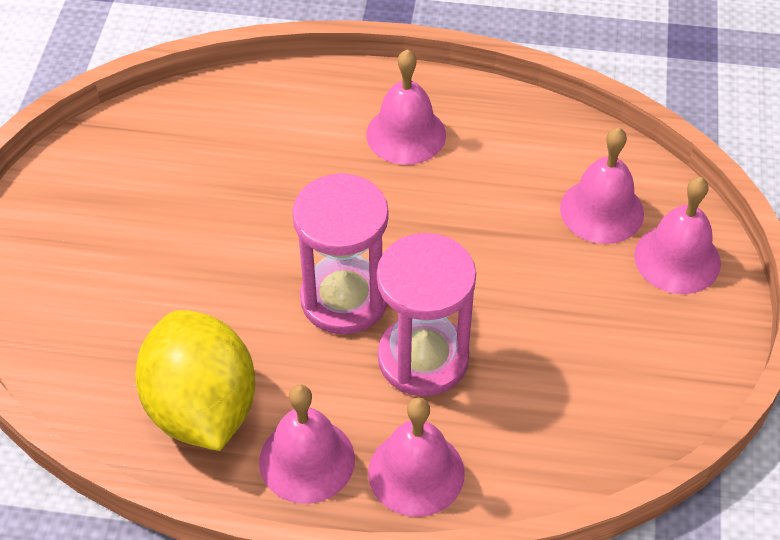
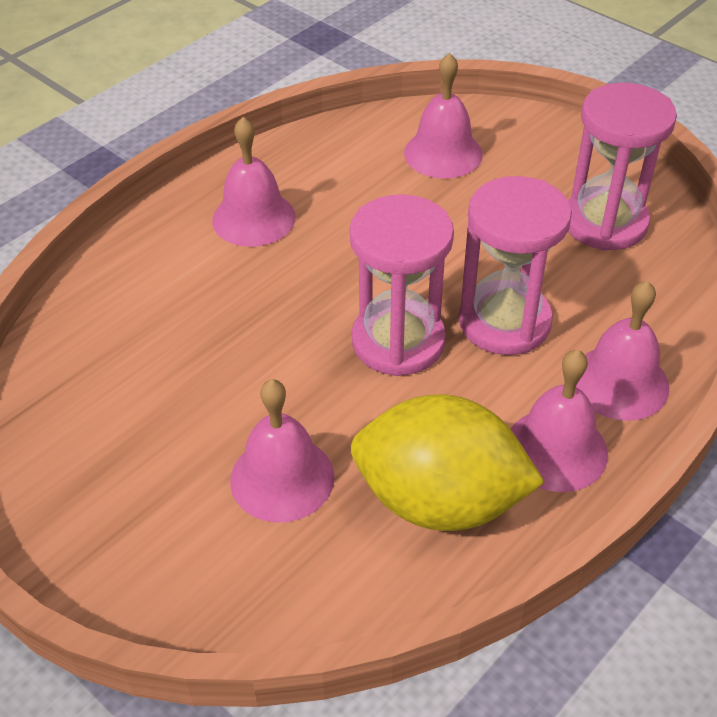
camera: 55 degrees left, 5 degrees down
pink bell [634,177,721,294] -> pink bell moved to [230,379,334,523]
none -> pink hourglass [568,83,677,251]

